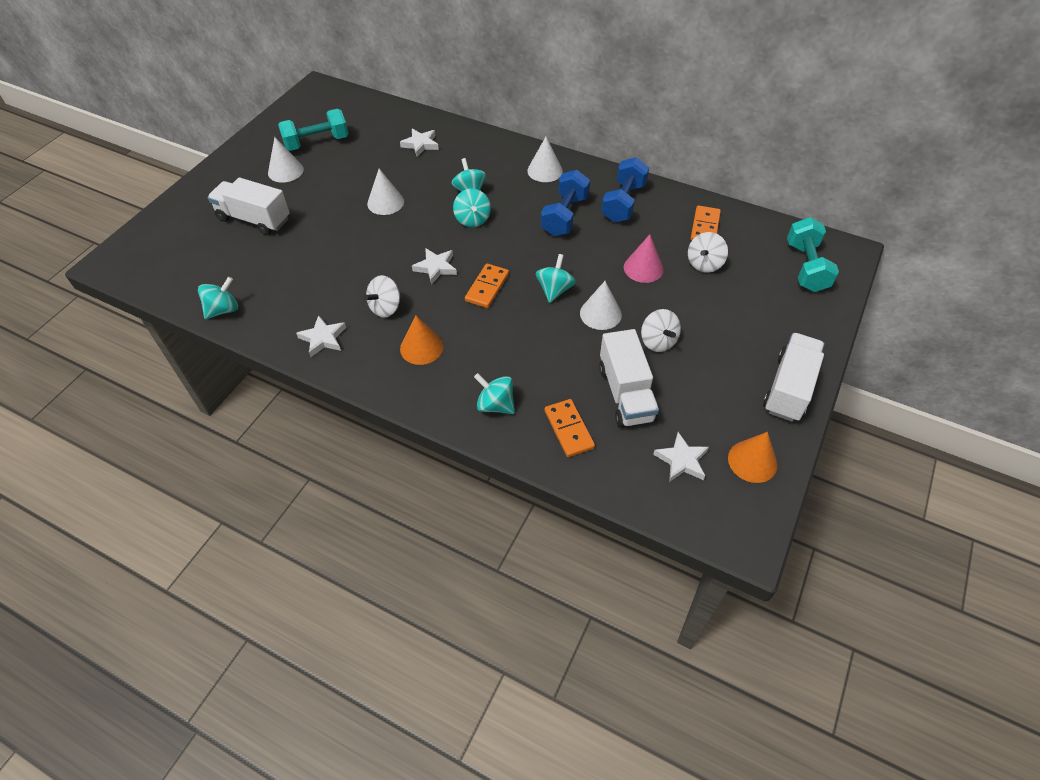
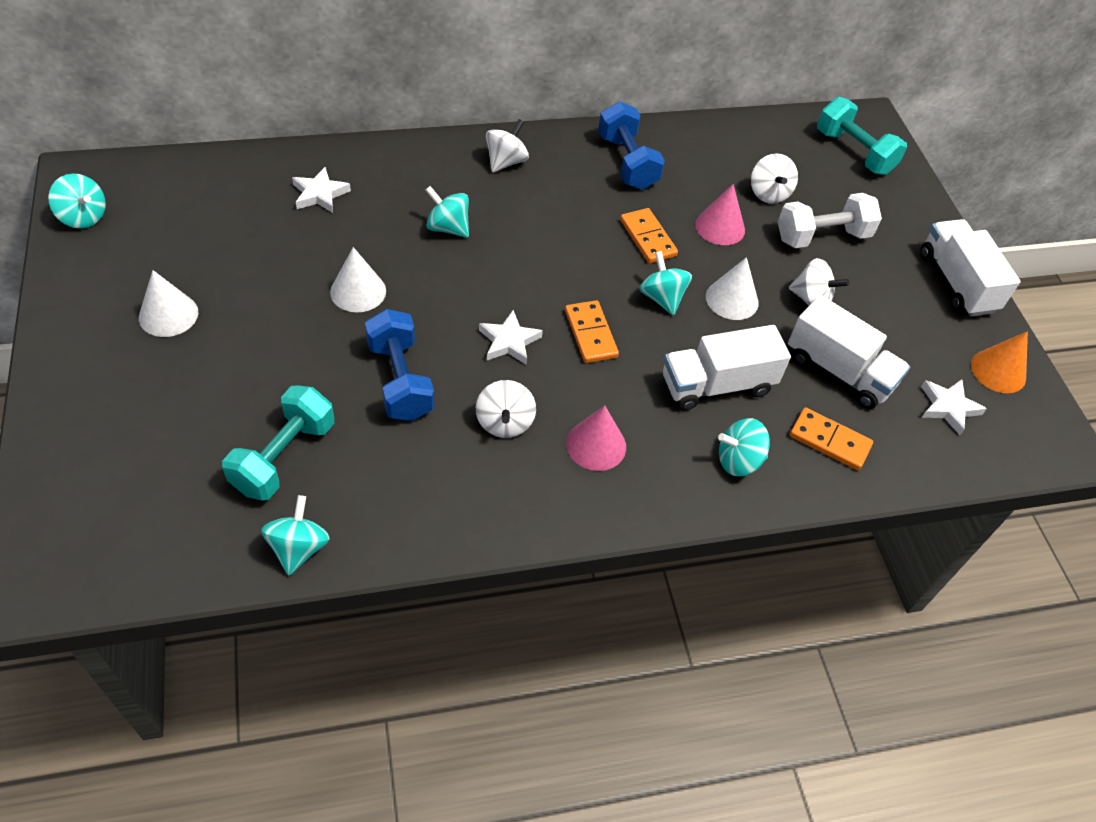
camera: 45 degrees left, 0 degrees up
white truck [207,177,290,235] -> white truck moved to [663,325,791,410]
turquoise dumbbell [278,109,348,151] -> turquoise dumbbell moved to [222,385,334,501]
white star [296,315,346,357] -> none
orange cone [400,315,444,365] -> pink cone [566,405,626,471]
turquoise spinning top [453,189,491,227] -> turquoise spinning top moved to [48,173,106,228]
white cone [527,137,563,182] -> white spinning top [486,119,529,173]
blue dumbbell [541,170,590,236] -> blue dumbbell moved to [365,309,434,421]
orange domino [690,206,721,241] -> orange domino moved to [620,208,678,263]
none -> white dumbbell [778,193,882,248]

